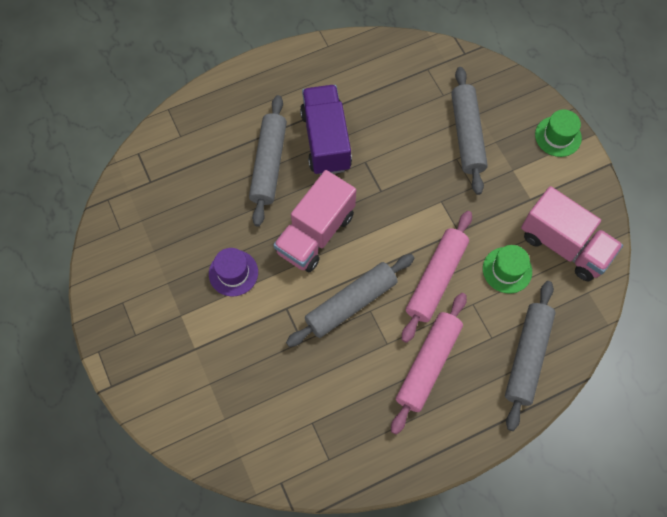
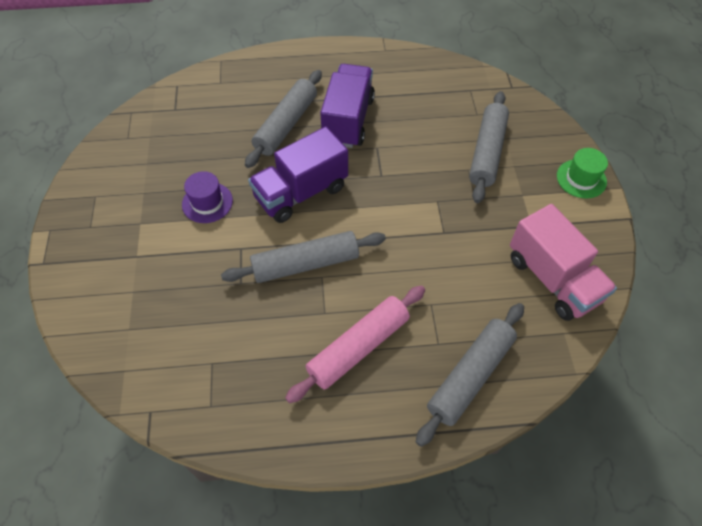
camera: 20 degrees right, 10 degrees down
pink truck [273,170,356,273] -> purple truck [248,127,348,223]
pink rolling pin [402,211,472,343] -> none
green hat [483,245,532,294] -> none

